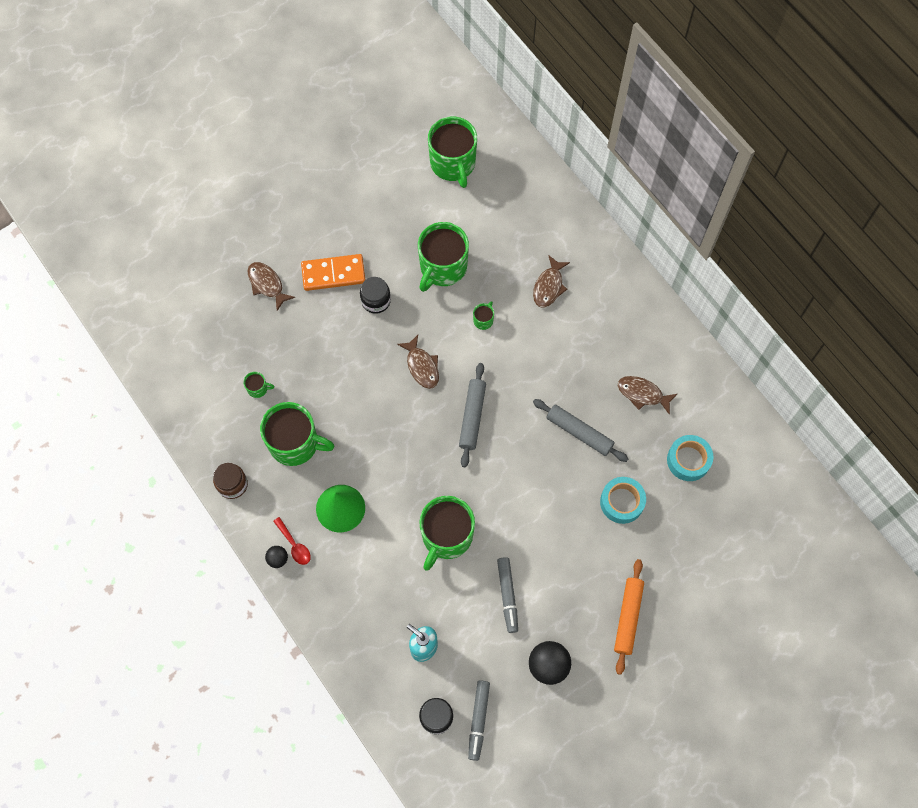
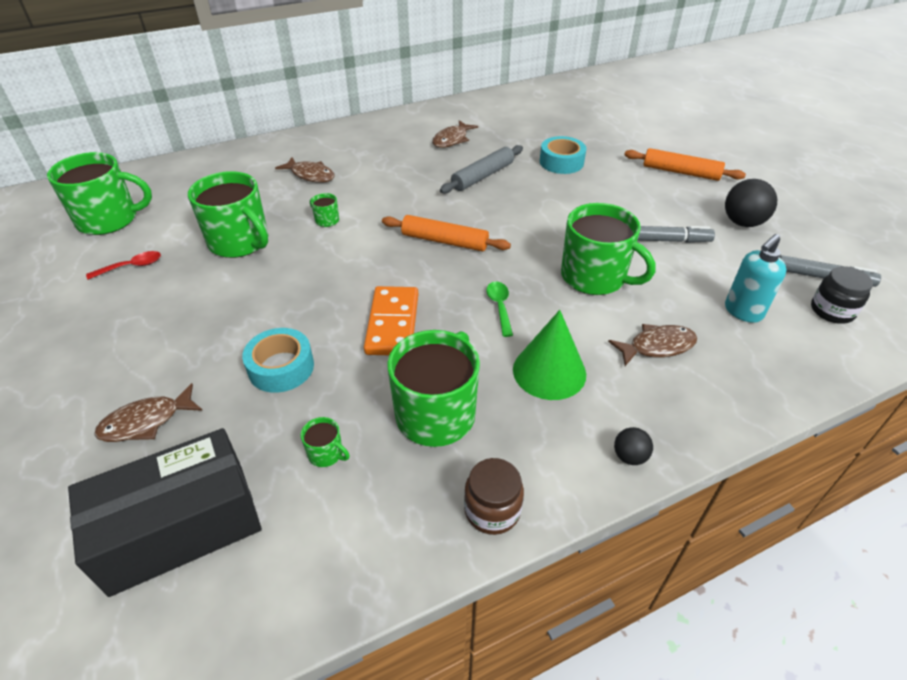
camera: 80 degrees left, 25 degrees down
green mug [243,372,274,398] -> green mug turned 105 degrees clockwise [301,417,350,467]
red spoon [273,517,311,565] -> red spoon moved to [86,251,161,280]
orange domino [301,254,365,291] -> orange domino moved to [364,286,418,355]
black jar [360,277,391,314] -> none
brown fish [397,335,439,389] -> brown fish moved to [608,324,697,366]
grey rolling pin [459,363,486,467] -> orange rolling pin [382,215,511,252]
turquoise tape [667,435,713,481] -> turquoise tape moved to [242,328,314,393]
none -> black box [68,428,262,597]
none -> green spoon [486,282,513,337]

